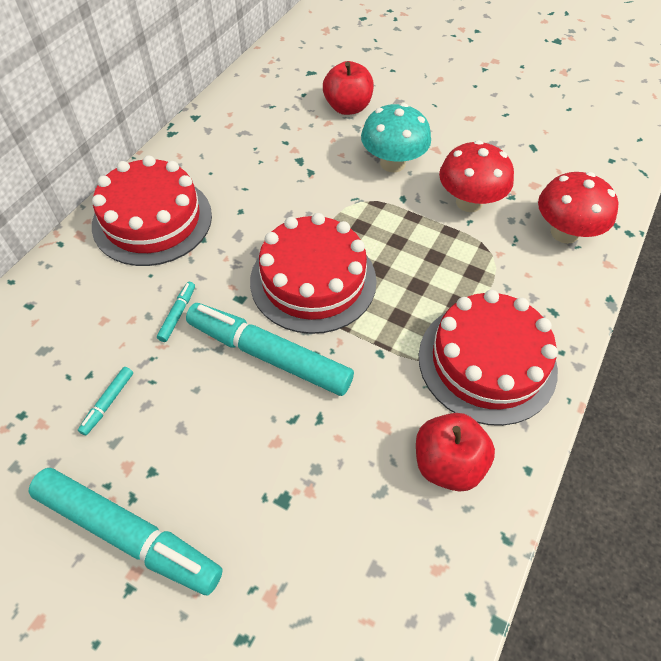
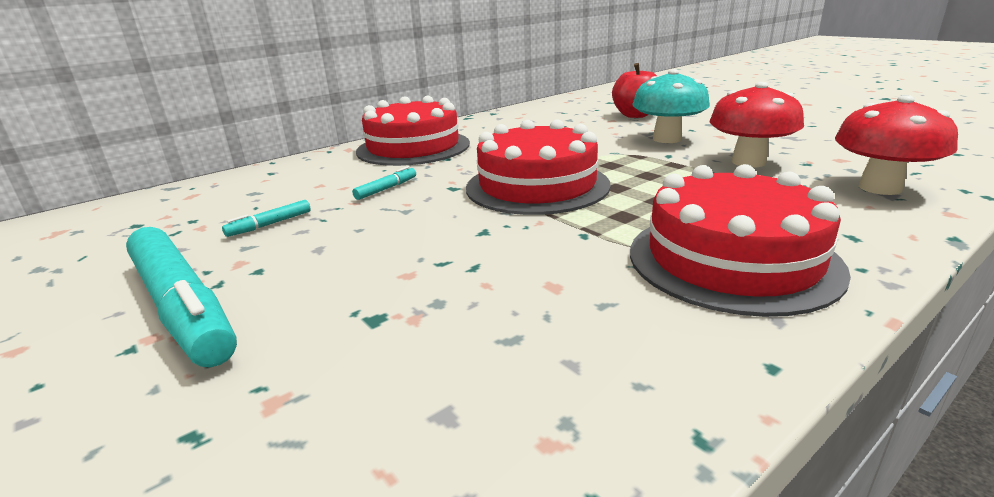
camera: 25 degrees right, 30 degrees down
turquoise marker [186,303,354,396] -> none
red apple [416,413,495,492] -> none

